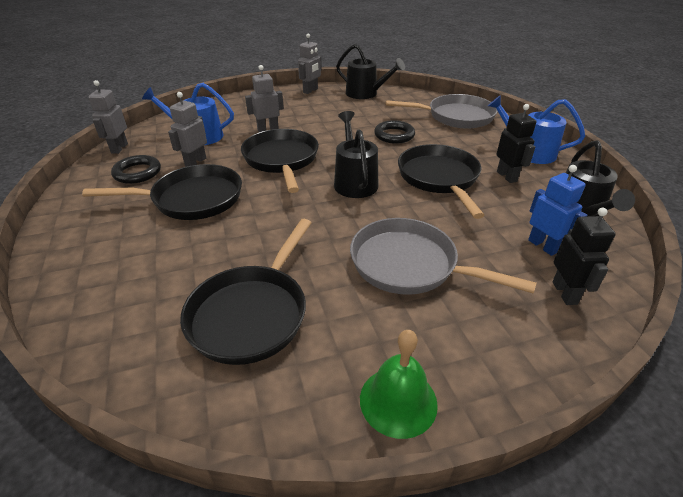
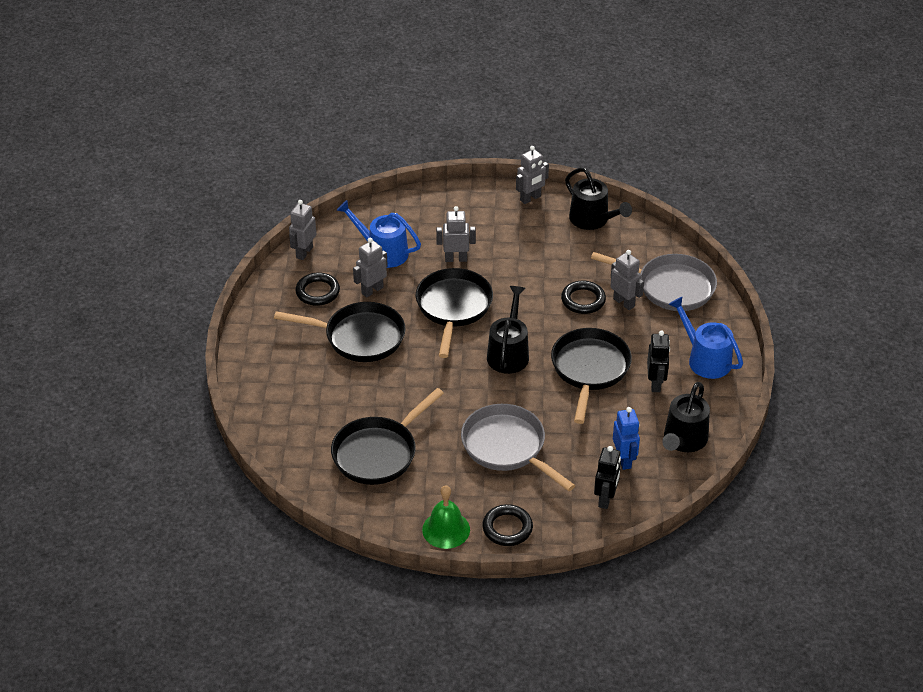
camera: 20 degrees right, 5 degrees up
none -> black ring [482,504,533,546]
none -> grey robot [610,250,644,310]

